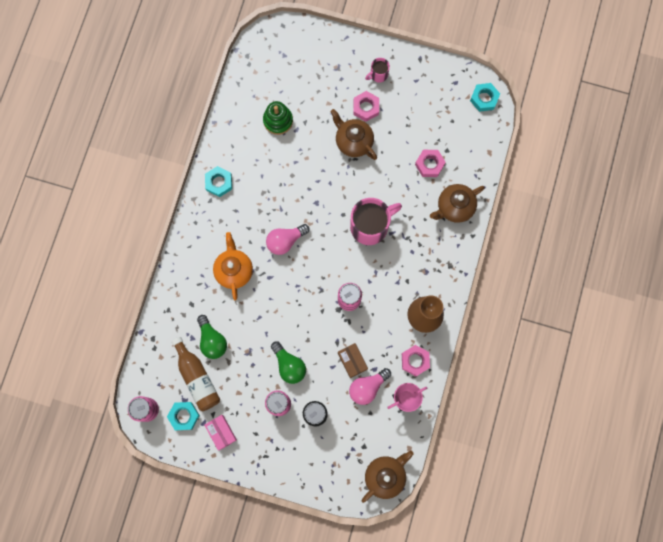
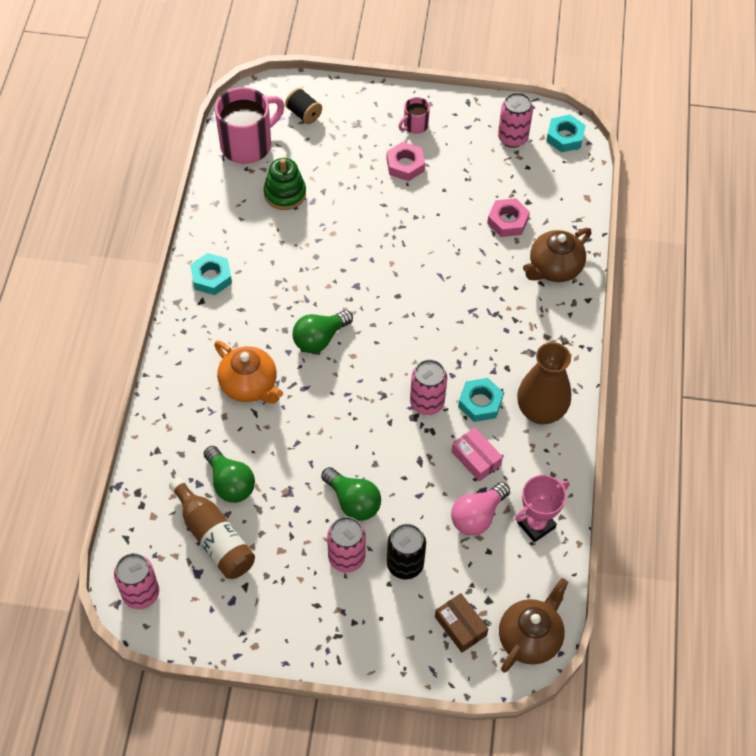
camera: 10 degrees left, 20 degrees down
turquoise nut [167,402,200,430] -> turquoise nut moved to [458,378,504,422]
pink box [204,415,237,450] -> pink box moved to [451,427,503,482]
orange teapot [213,232,253,300] -> orange teapot turned 150 degrees clockwise [214,341,283,403]
pink light bulb [266,224,310,255] -> green light bulb [293,310,353,353]
brown teapot [330,109,377,160] -> none
brown box [338,343,368,378] -> brown box moved to [435,593,488,653]
pink mug [350,198,402,245] -> pink mug moved to [215,87,285,164]
pink nut [402,345,430,376] -> none
none -> black spool [285,88,322,124]
none -> pink can [498,92,533,148]

